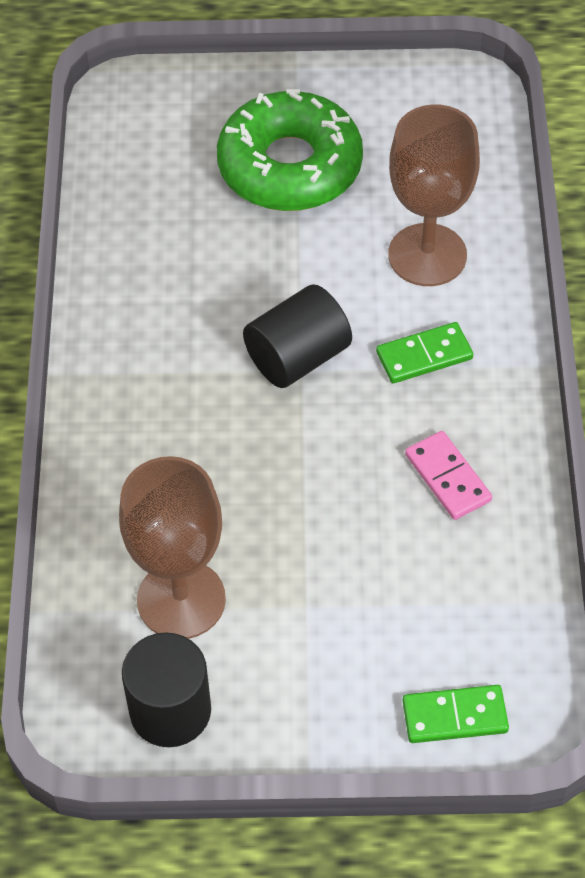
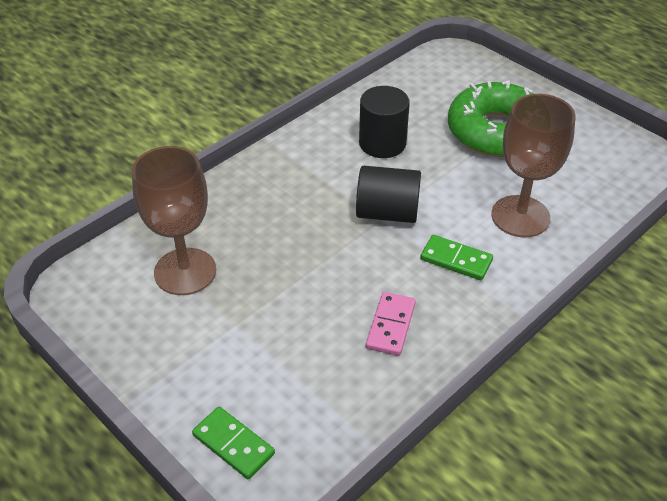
camera: 45 degrees right, 10 degrees down
black cylinder [122,632,211,747] -> black cylinder moved to [359,86,410,158]

